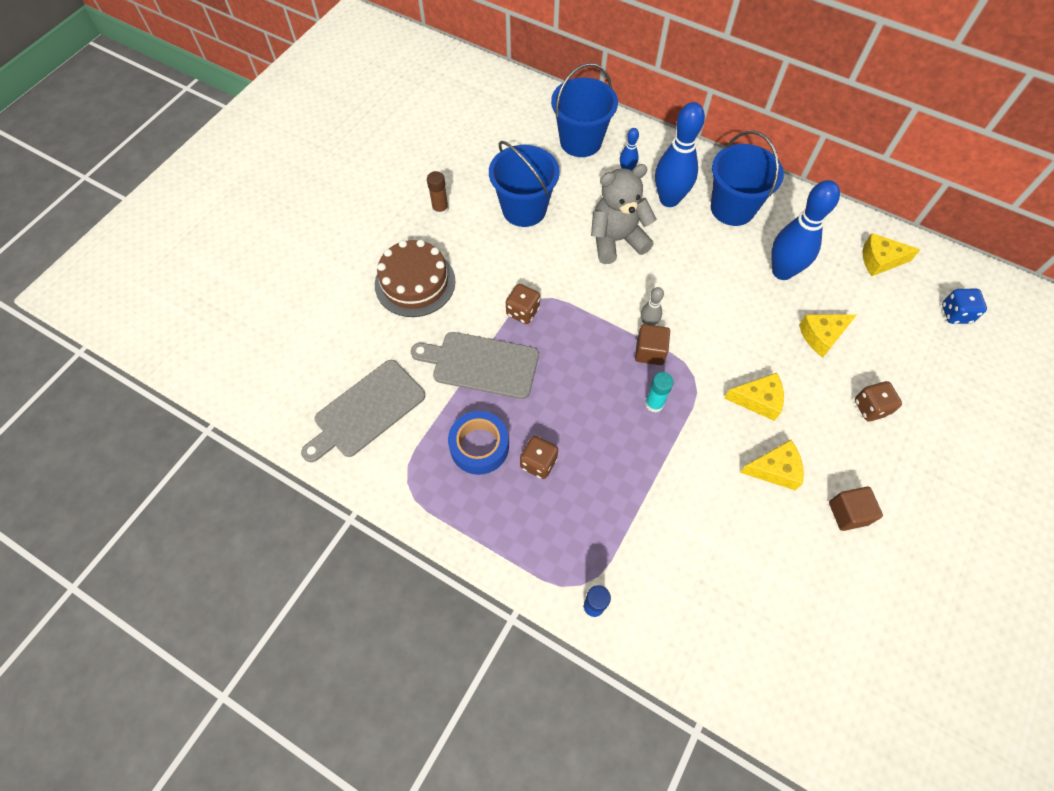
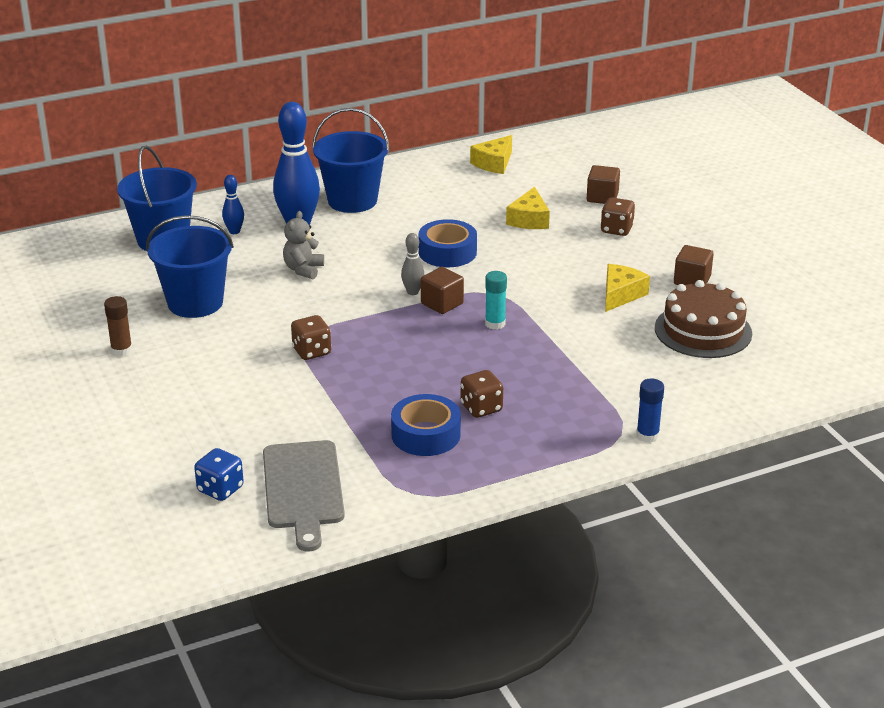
camera: 55 degrees left, 30 degrees down
brown cake [375,239,455,317] -> brown cake moved to [655,280,752,358]
grey cutting board [411,332,539,399] -> none
grey teddy bear [591,164,656,264] -> grey teddy bear [283,211,324,279], size x0.58
yellow cheese [724,373,784,421] -> none
blue bowling pin [771,180,840,280] -> none
blue dice [942,289,987,324] -> blue dice moved to [194,448,244,501]
none -> blue tape [418,219,477,267]
none -> brown cube [587,165,620,204]

